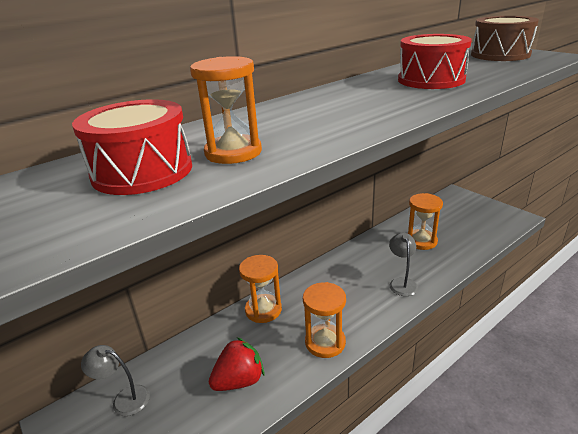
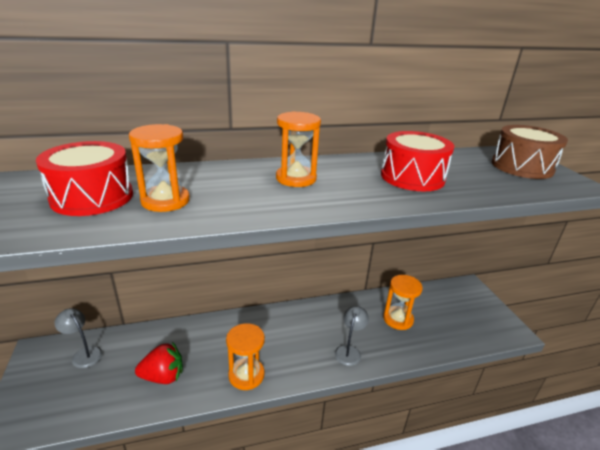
camera: 20 degrees right, 0 degrees up
orange hourglass [239,255,282,323] -> orange hourglass moved to [276,111,321,187]

